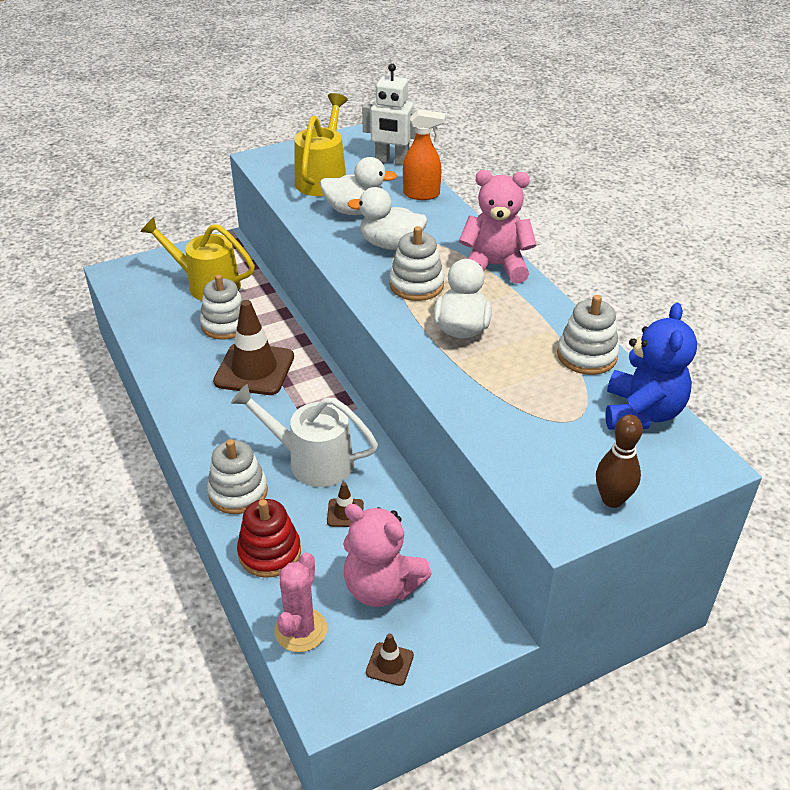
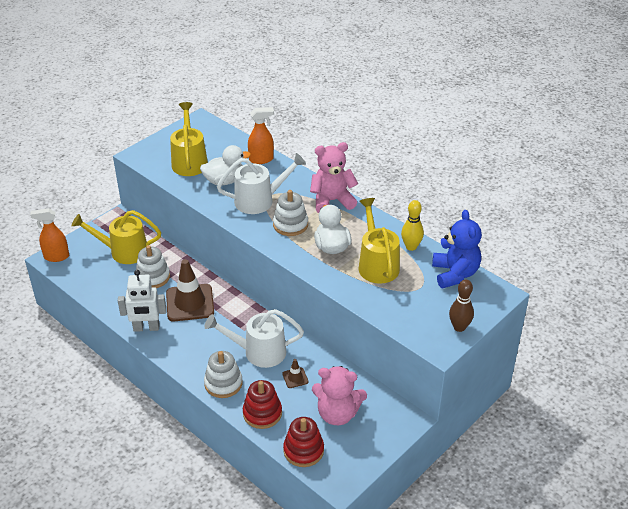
camera: 20 degrees left, 0 degrees up
pink cactus [275,552,327,652] -> red stacking toy [283,417,324,467]
white duck [347,187,428,250] -> white watering can [217,153,306,214]
white robot [362,63,417,165] -> white robot moved to [118,270,167,332]
brown traffic cone [366,633,414,686] -> none
white stacking toy [557,295,619,375] -> yellow bowling pin [401,200,424,251]
none -> orange spray bottle [30,208,69,262]
none -> yellow watering can [358,198,400,284]

